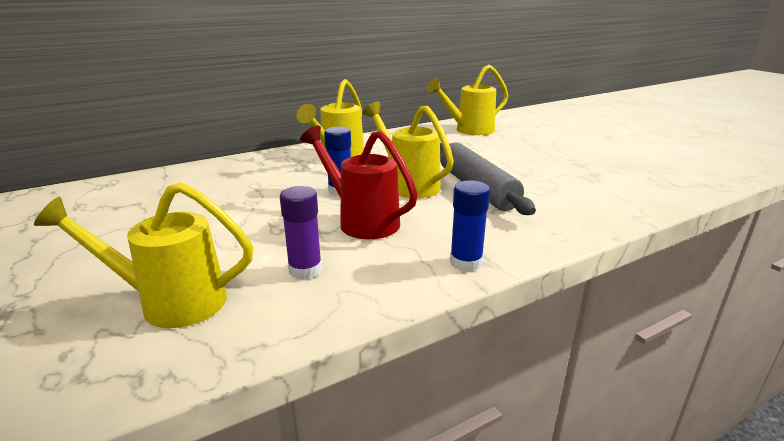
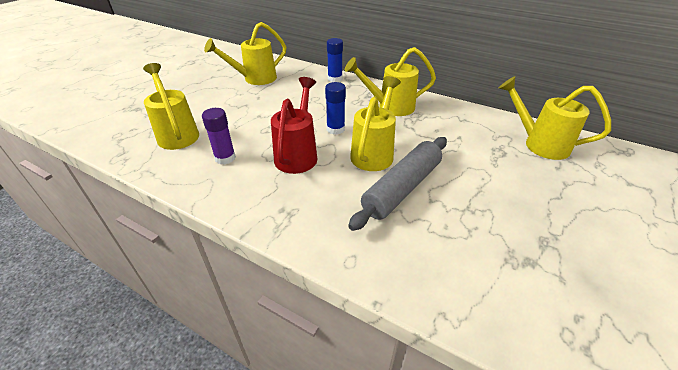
camera: 60 degrees right, 15 degrees up
blue glue stick [450,180,490,272] -> blue glue stick moved to [327,38,343,82]
none -> yellow watering can [204,22,287,85]

